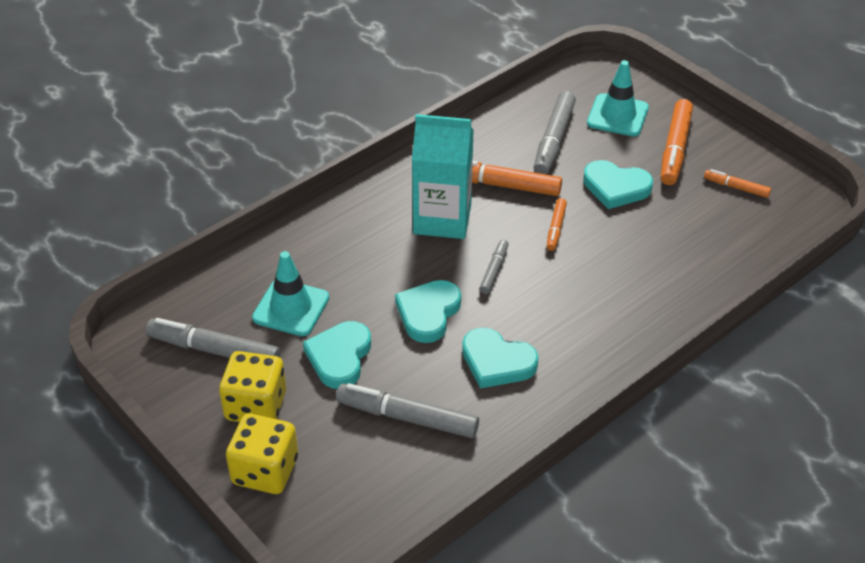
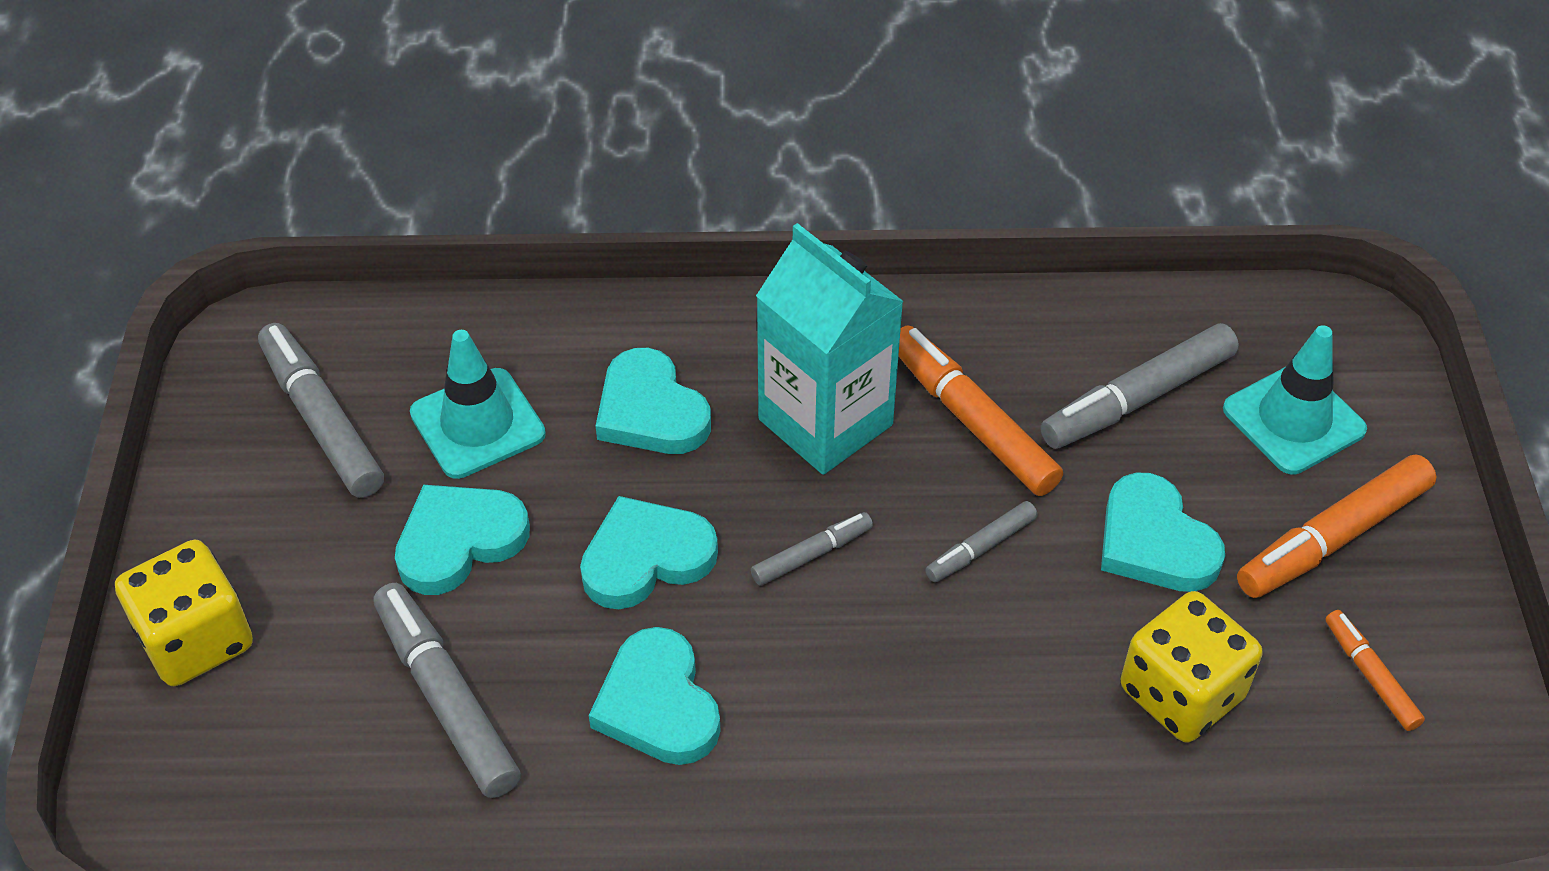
camera: 40 degrees right, 5 degrees up
yellow dice [219,351,286,422] -> yellow dice moved to [1121,591,1262,742]
orange marker [547,198,567,251] -> grey marker [925,501,1038,582]
none -> turquoise heart [596,348,711,454]

